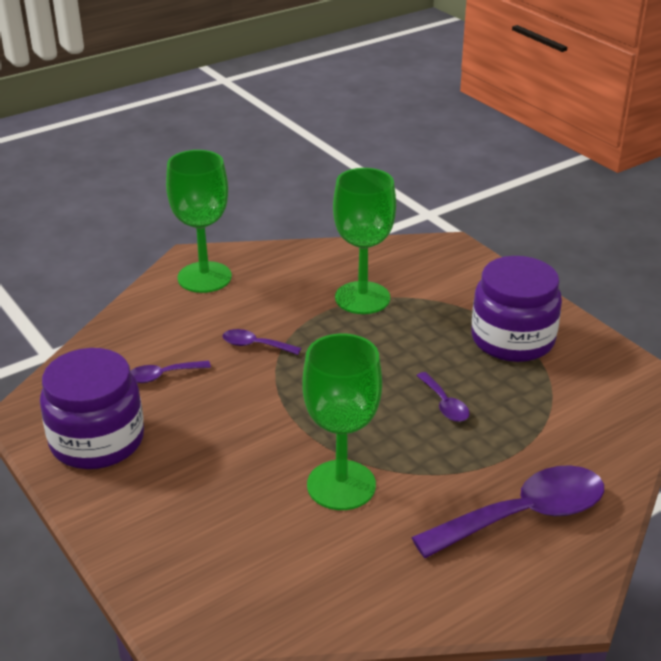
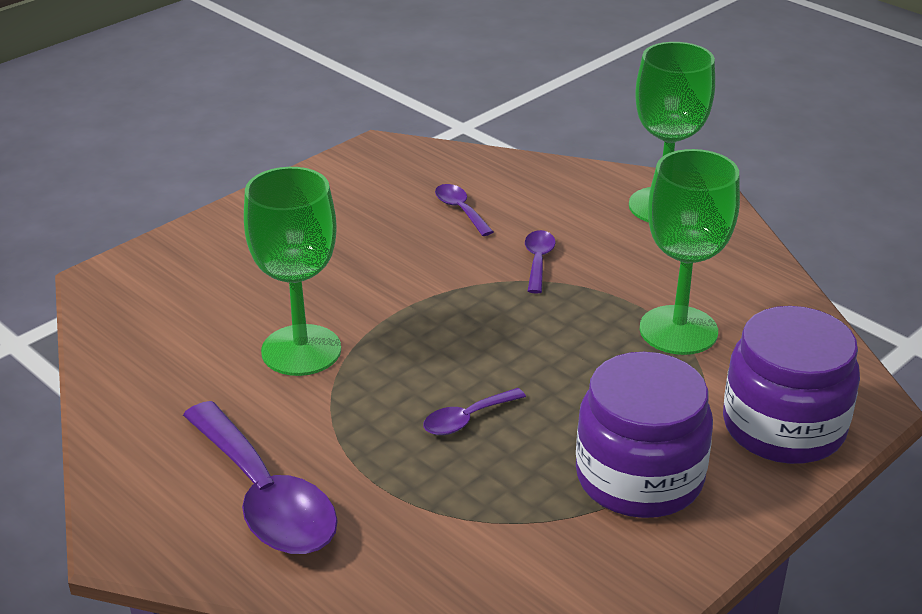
camera: 80 degrees right, 0 degrees up
purple jar [40,348,144,469] -> purple jar moved to [723,306,860,464]

